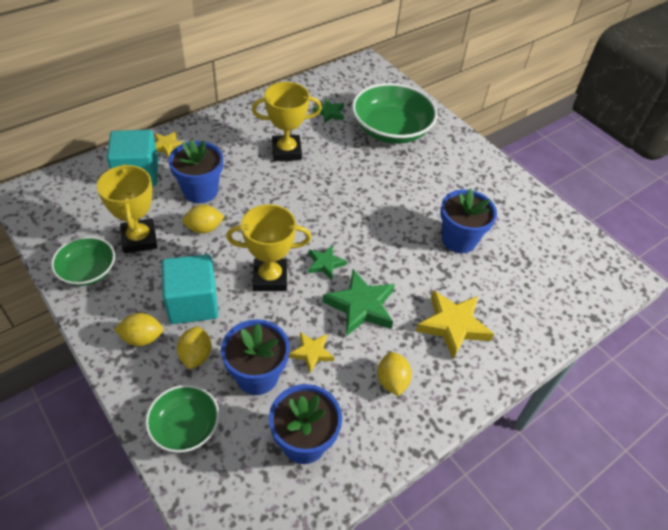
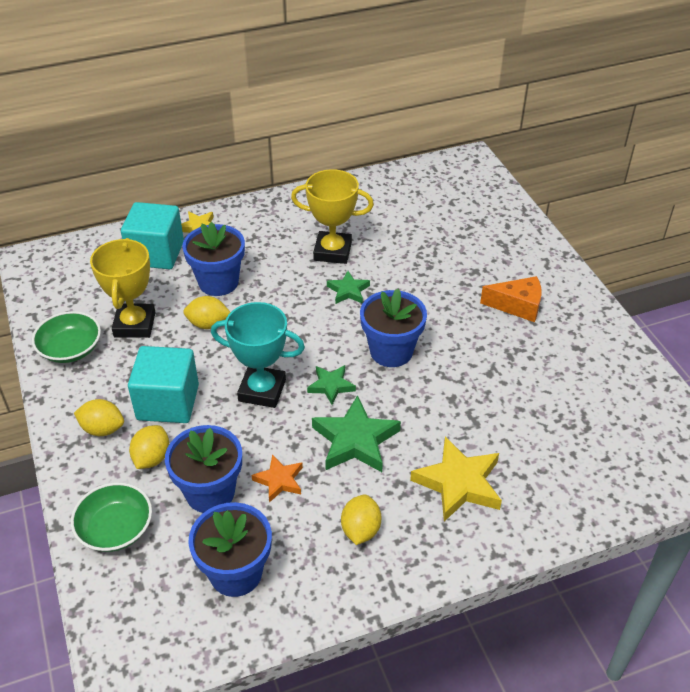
camera: 20 degrees right, 5 degrees down
yellow trophy [226,204,312,291] -> turquoise trophy [211,302,305,408]
yellow star [289,332,334,373] -> orange star [251,454,303,503]
green star [313,99,344,123] -> green star moved to [327,271,370,304]
green bowl [352,83,438,144] -> none
blue flower pot [440,188,497,253] -> blue flower pot moved to [360,289,427,367]
none -> orange cheese [480,276,542,322]

